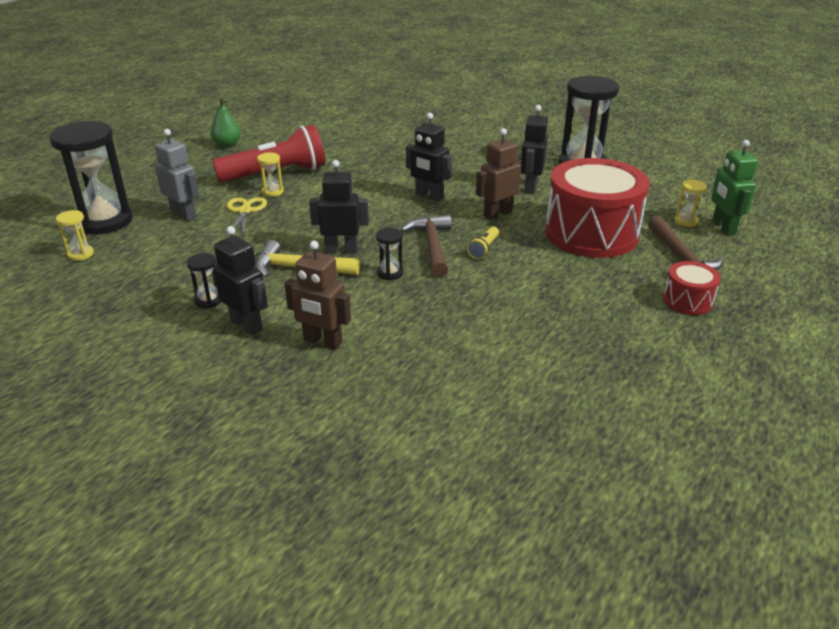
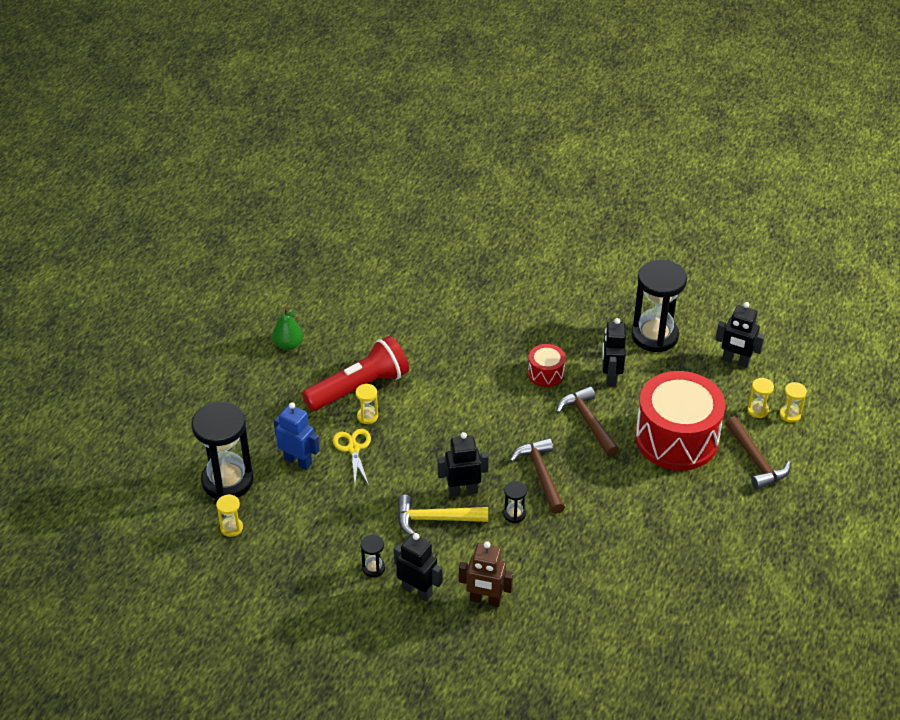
camera: 10 degrees left, 10 degrees up
grey robot [155,129,199,221] -> blue robot [274,402,320,470]
black robot [406,113,452,201] -> black robot moved to [715,302,765,368]
yellow flashlight [467,226,499,259] -> none
brown robot [476,128,522,220] -> brown hammer [556,386,619,457]
red drum [663,261,721,315] -> red drum moved to [528,344,566,387]
green robot [711,140,758,235] -> yellow hourglass [780,382,807,423]

